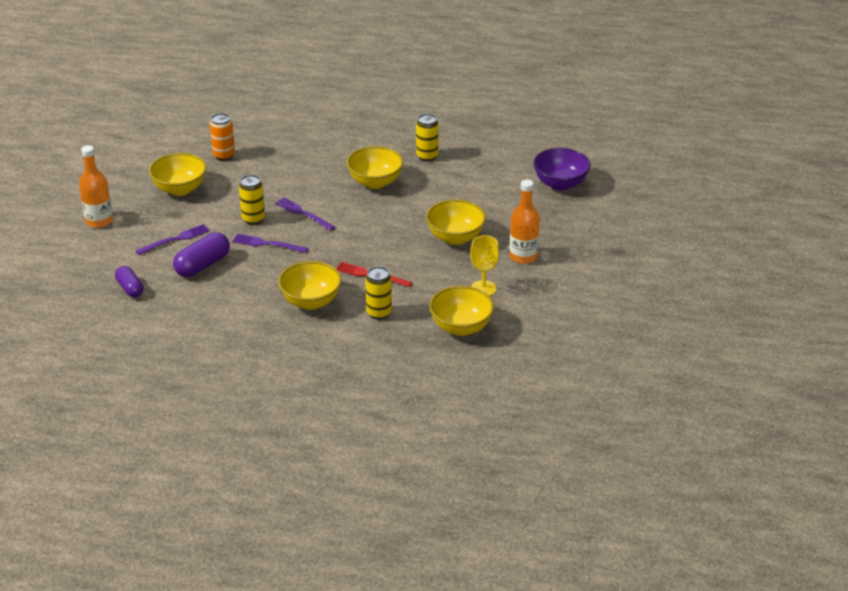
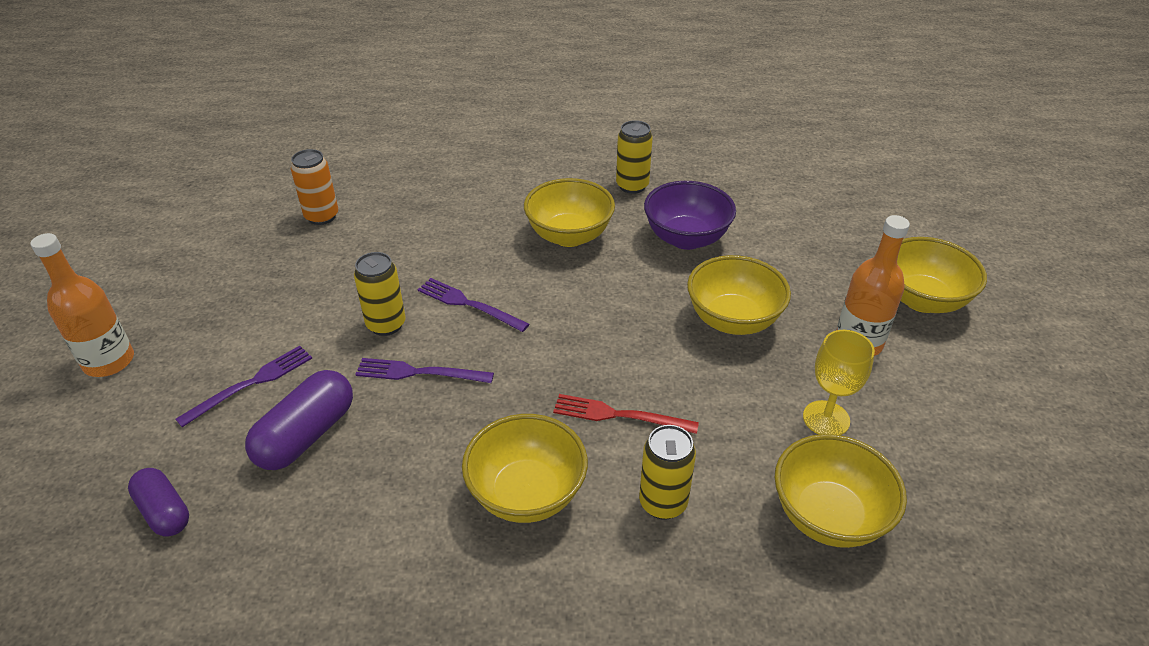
camera: 10 degrees left, 5 degrees up
yellow bowl [149,153,207,196] -> yellow bowl moved to [897,237,987,313]
purple bowl [533,148,591,190] -> purple bowl moved to [644,181,736,250]

